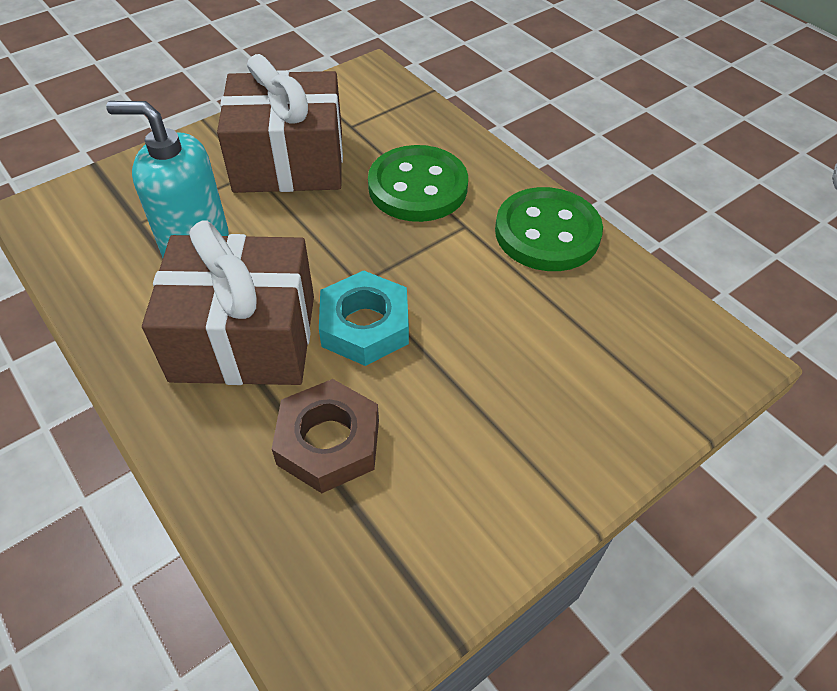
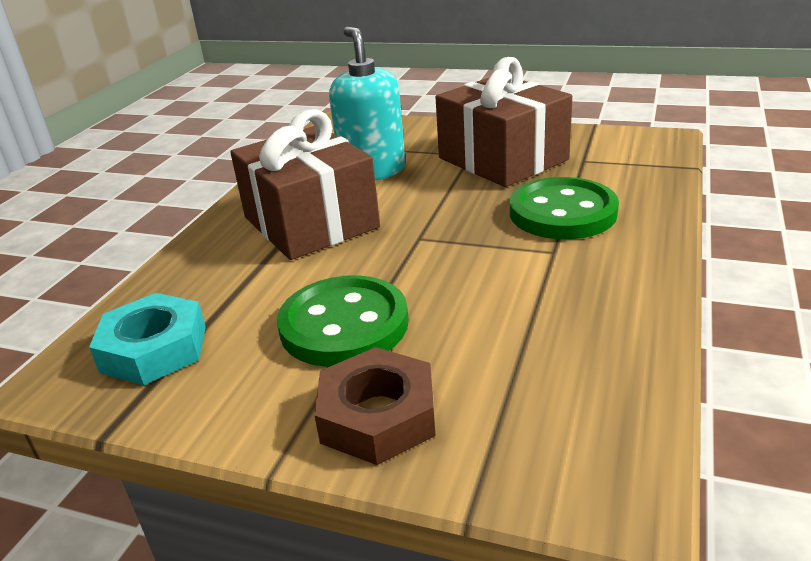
camera: 60 degrees right, 20 degrees down
brown nut [272,379,379,493] -> brown nut moved to [314,347,436,465]
turquoise nut [319,270,409,366] -> turquoise nut moved to [89,293,206,385]
green button [495,187,603,271] -> green button moved to [277,275,409,367]

